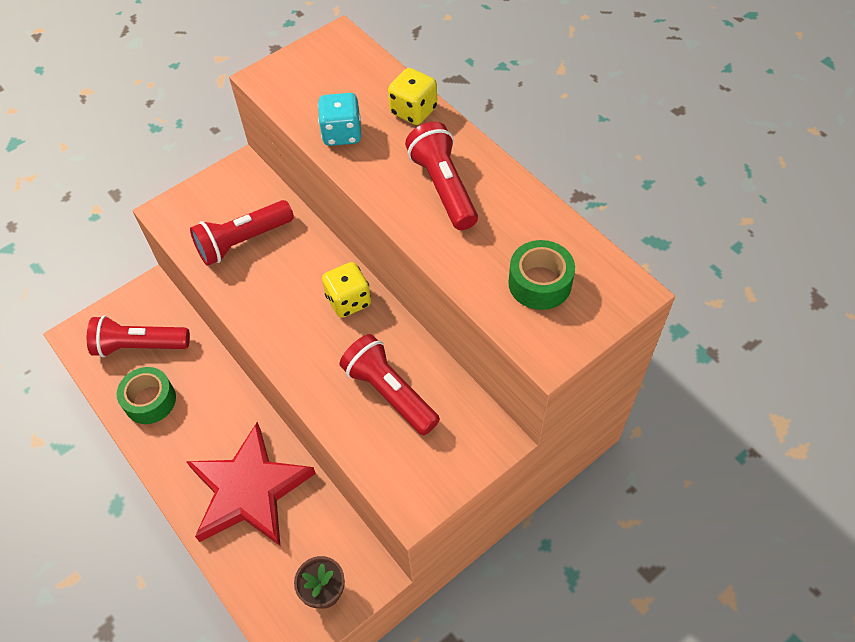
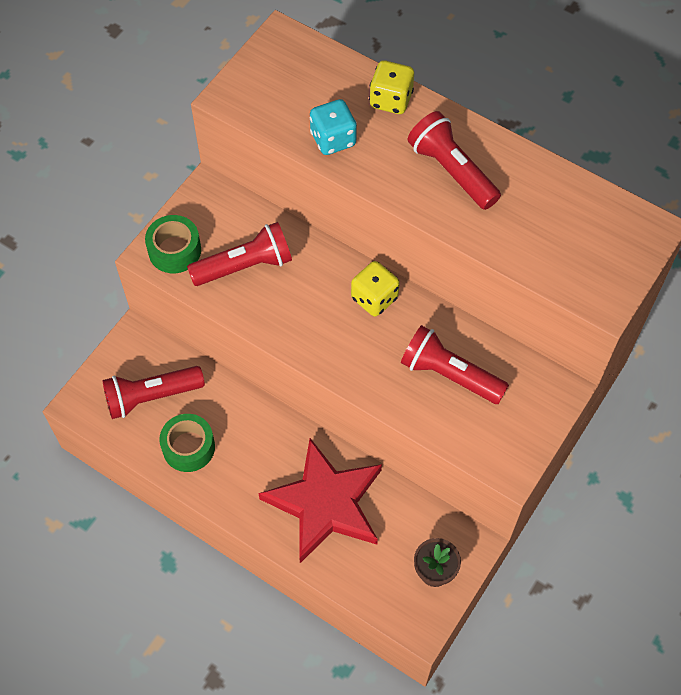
camera: 20 degrees left, 5 degrees up
red flashlight [190,200,294,266] -> red flashlight turned 150 degrees counterclockwise [187,222,292,286]
green tape [508,240,575,310] -> green tape moved to [145,215,201,273]

